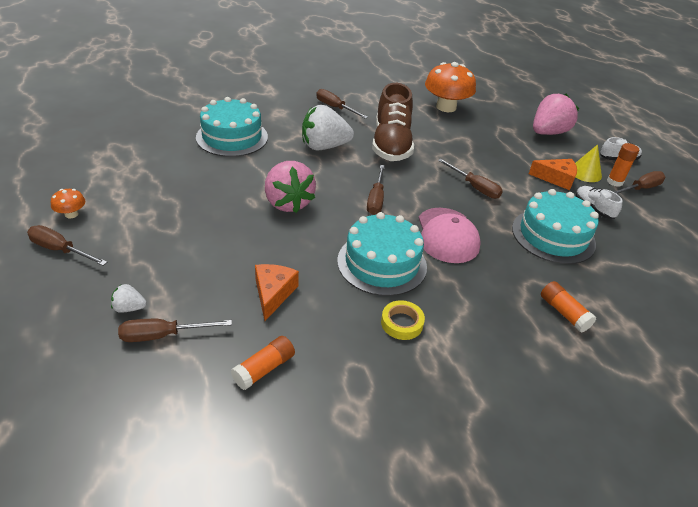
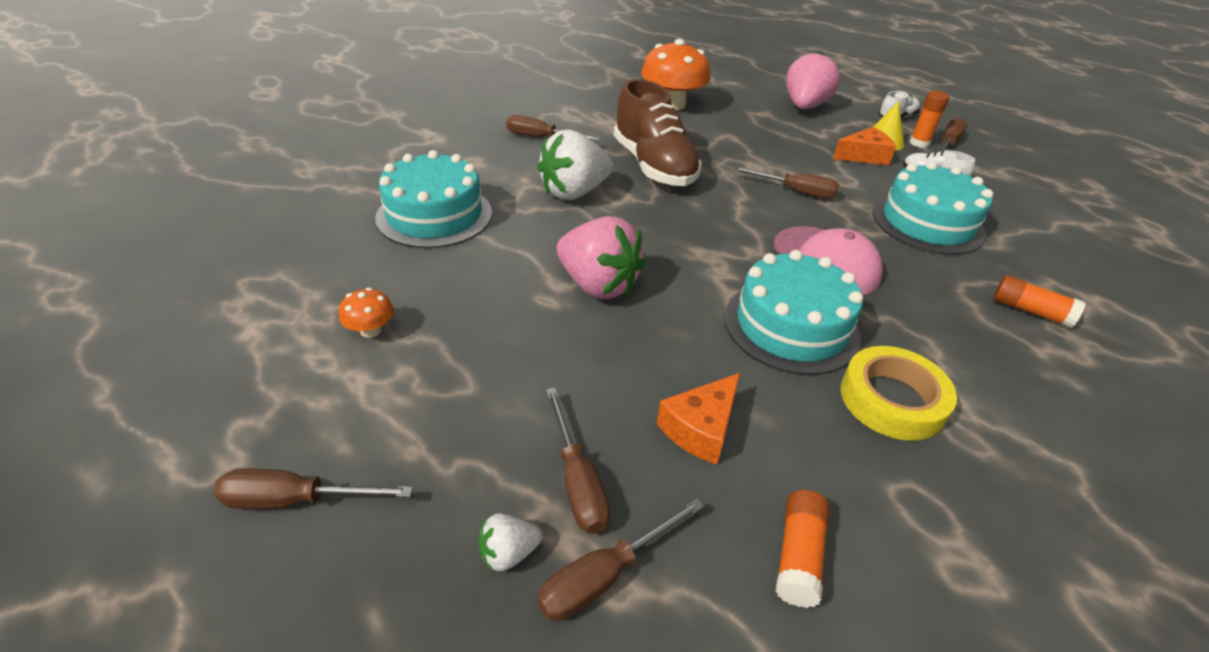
camera: 25 degrees left, 0 degrees up
orange mushroom [51,189,85,218] -> orange mushroom moved to [339,288,394,338]
orange cheese [255,264,299,321] -> orange cheese turned 120 degrees counterclockwise [657,373,740,465]
brown screwdriver [367,165,385,215] -> brown screwdriver moved to [546,388,610,534]
yellow tape [381,300,425,340] -> yellow tape [840,346,957,441], size x1.60

